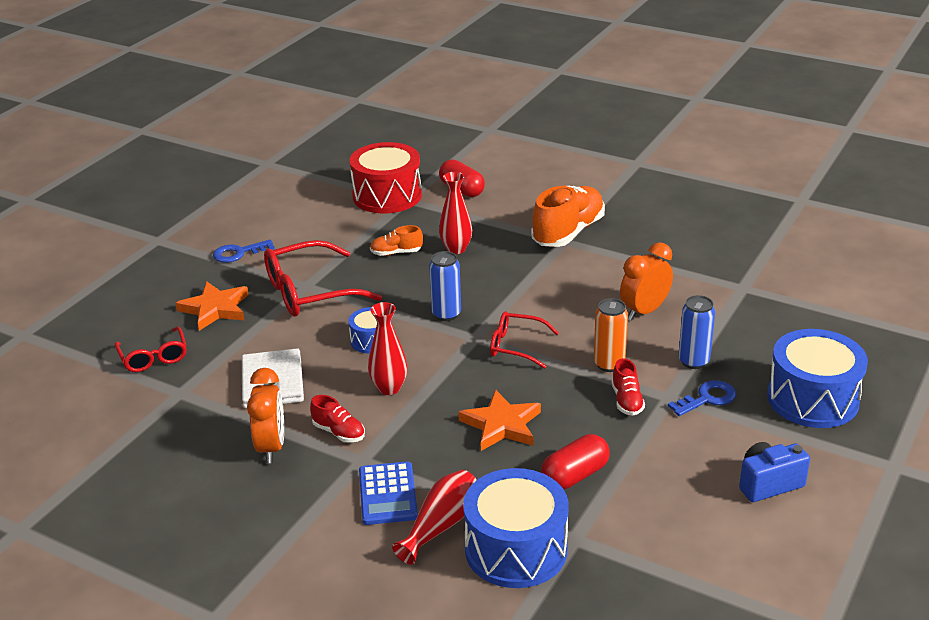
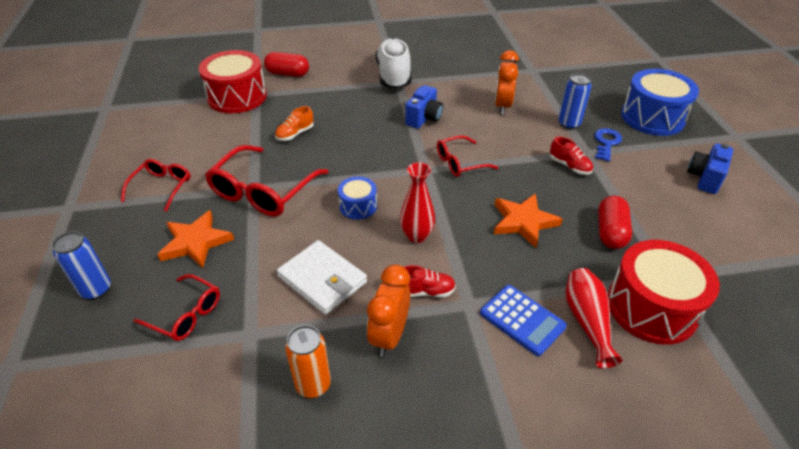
camera: 40 degrees left, 10 degrees up
blue key [213,239,275,263] -> red glasses [121,159,191,212]
orange clock [247,368,284,463] -> orange clock turned 120 degrees counterclockwise [367,265,410,357]
blue can [429,251,461,321] -> blue can moved to [52,231,111,300]
red vase [439,172,472,254] -> none
blue drum [463,468,569,588] -> red drum [608,240,720,345]
orange shoe [531,186,605,247] -> white shoe [376,38,411,89]
orange can [594,298,628,372] -> orange can moved to [285,325,331,398]
none -> blue camera [405,85,443,128]

